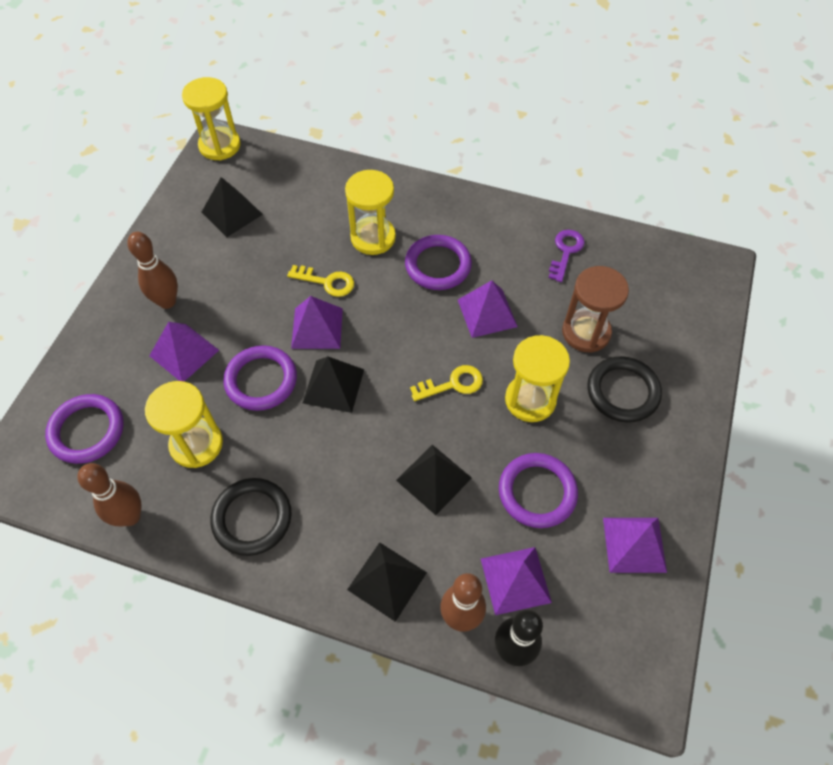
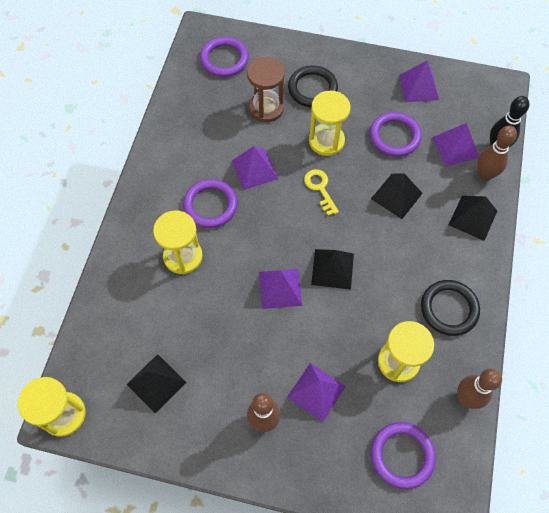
camera: 95 degrees left, 5 degrees up
purple ring [223,345,297,411] -> purple ring moved to [200,37,249,77]
yellow key [287,265,354,297] -> none
purple key [549,230,585,282] -> none

